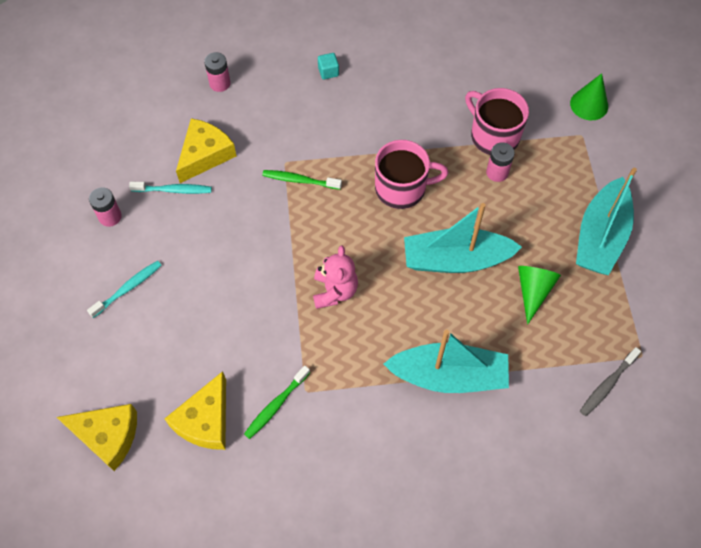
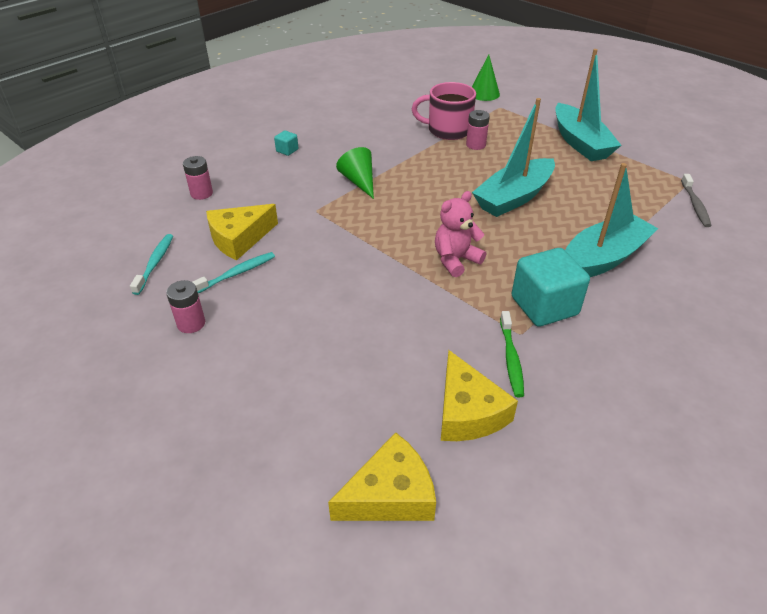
camera: 40 degrees left, 20 degrees down
turquoise toothbrush [87,260,162,318] -> turquoise toothbrush moved to [130,234,173,295]
yellow cheese [176,118,236,183] -> yellow cheese turned 120 degrees counterclockwise [206,204,278,260]
green toothbrush [262,170,342,190] -> none
pink teddy bear [313,245,358,309] -> pink teddy bear turned 90 degrees counterclockwise [435,191,486,277]
pink mug [375,140,449,209] -> none
green cone [518,266,561,325] -> green cone moved to [336,147,374,199]
none -> turquoise cube [512,248,590,327]

